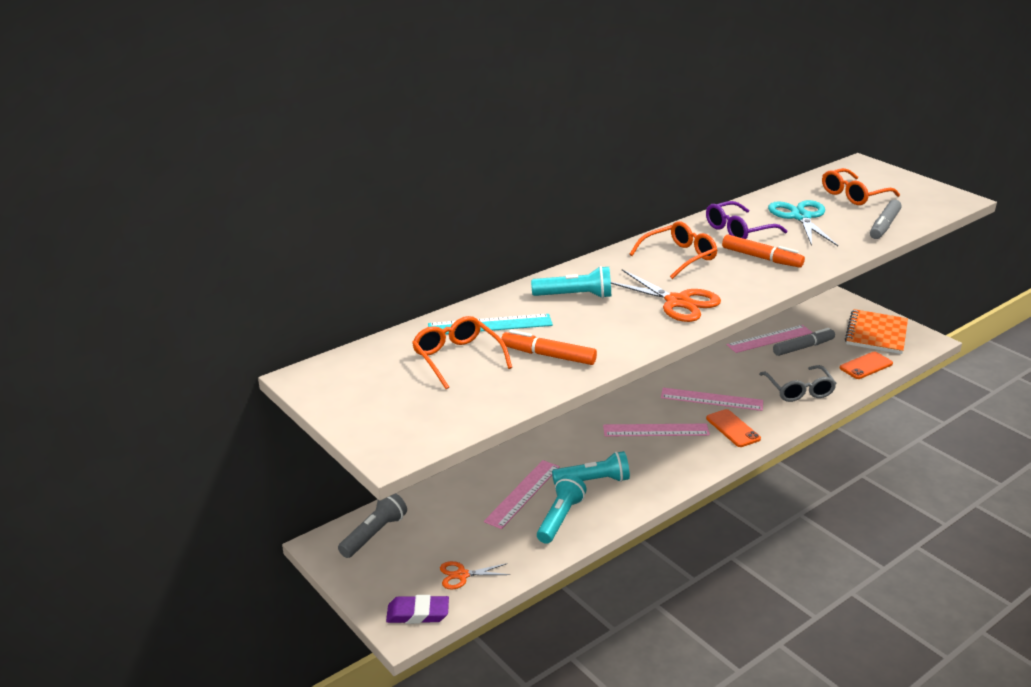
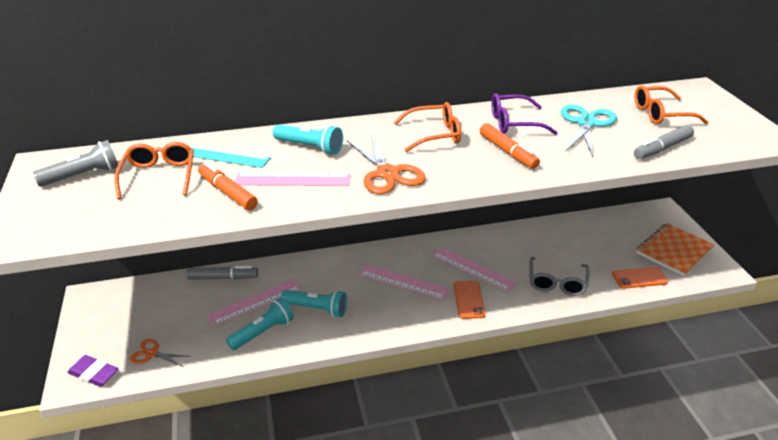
camera: 25 degrees right, 5 degrees up
grey flashlight [338,493,407,558] -> grey flashlight moved to [33,140,118,187]
pink ruler [727,325,813,353] -> pink ruler moved to [235,173,350,186]
grey marker [773,328,835,356] -> grey marker moved to [187,266,258,280]

